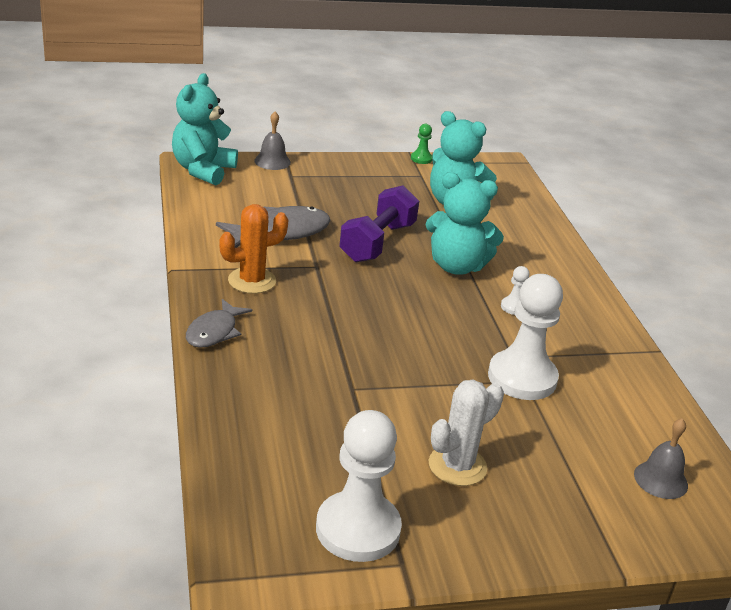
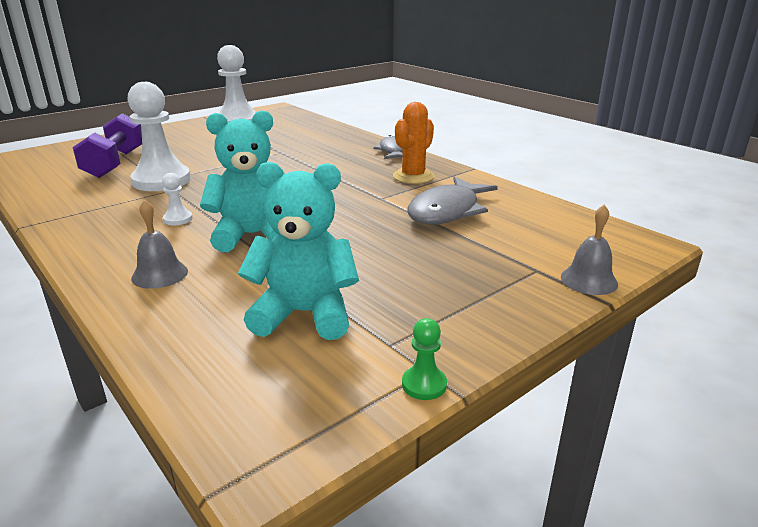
camera: 155 degrees right, 5 degrees down
turquoise teddy bear [172,73,238,185] -> none
purple dumbbell [339,185,419,262] -> purple dumbbell moved to [73,113,142,178]
white cactus [429,380,504,486] -> none
grey bell [634,418,688,499] -> grey bell moved to [131,199,188,289]

